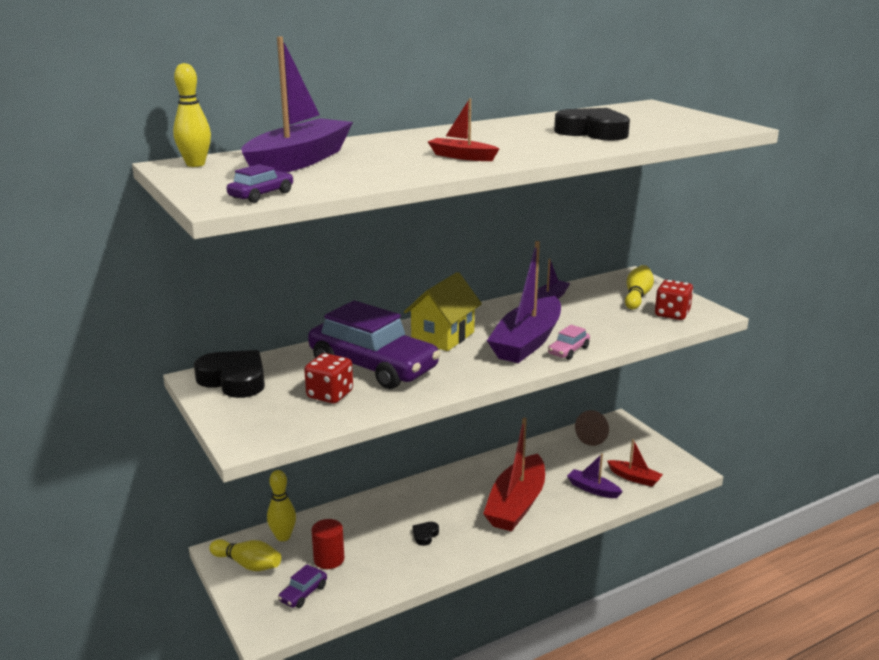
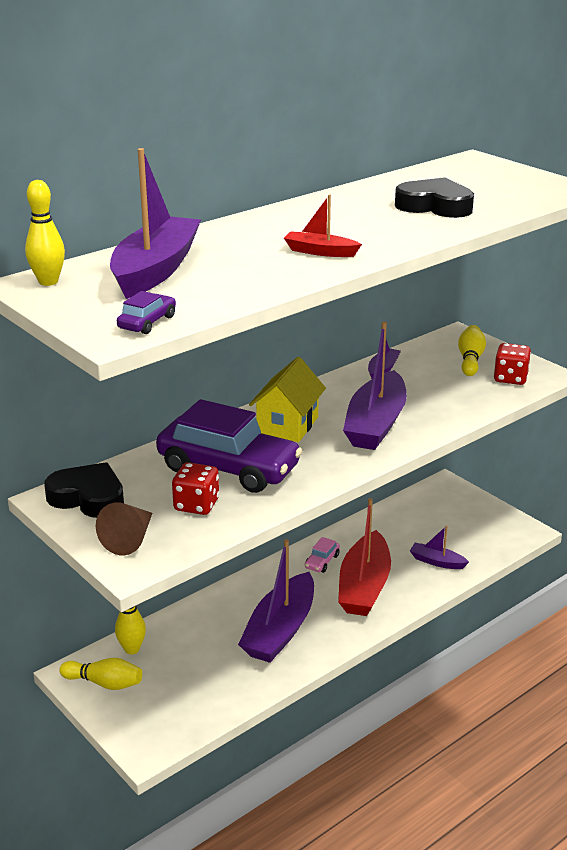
camera: 10 degrees left, 5 degrees up
purple car [278,564,327,608] -> none
red cylinder [312,519,344,569] -> none
black heart [413,522,439,546] -> purple boat [238,539,314,663]
pink car [548,325,590,360] -> pink car moved to [305,537,340,573]
brown cone [575,410,609,446] -> brown cone moved to [96,502,152,555]
red boat [607,439,663,487] -> none

